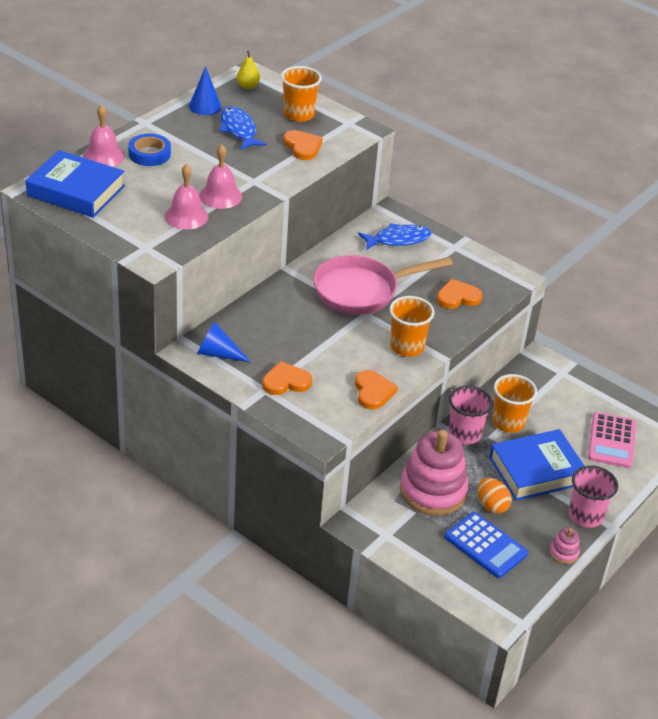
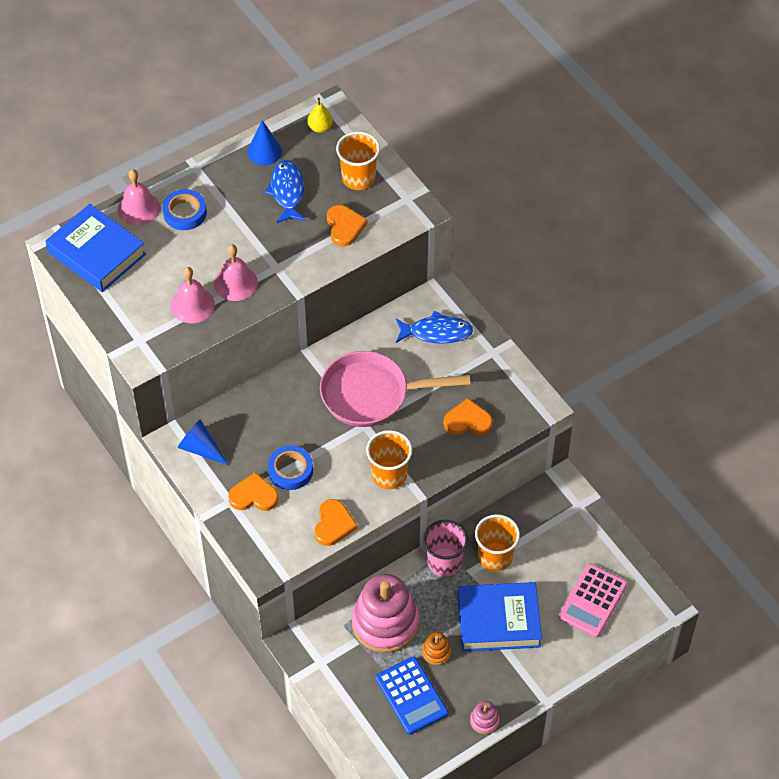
camera: 20 degrees right, 15 degrees up
orange egg [478,478,512,514] -> orange stacking toy [422,632,451,665]
pink cup [569,465,618,528] -> none
none -> blue tape [268,446,313,490]

